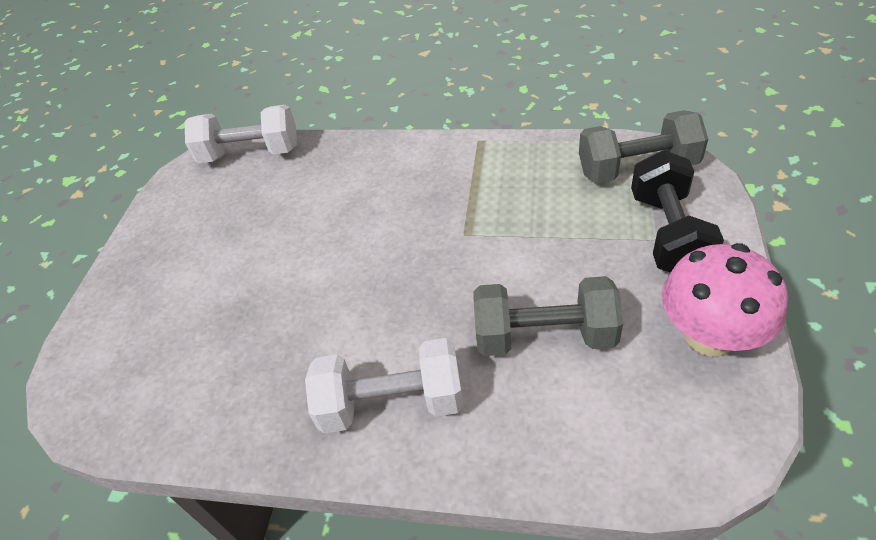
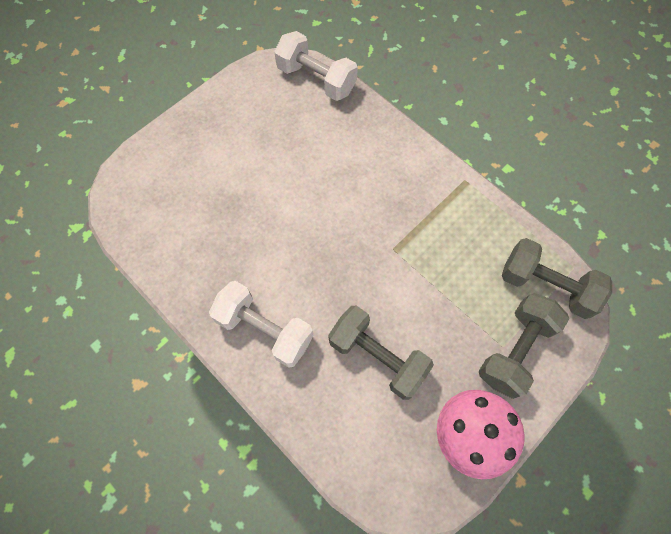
camera: 30 degrees right, 20 degrees up
black dumbbell [631,150,724,273] -> grey dumbbell [479,293,569,399]

